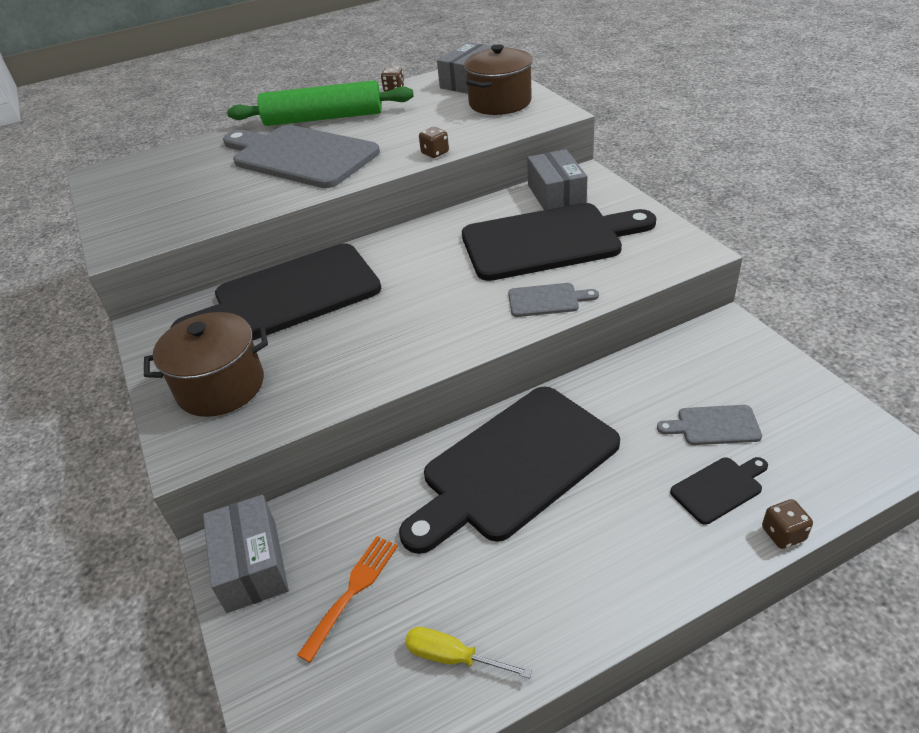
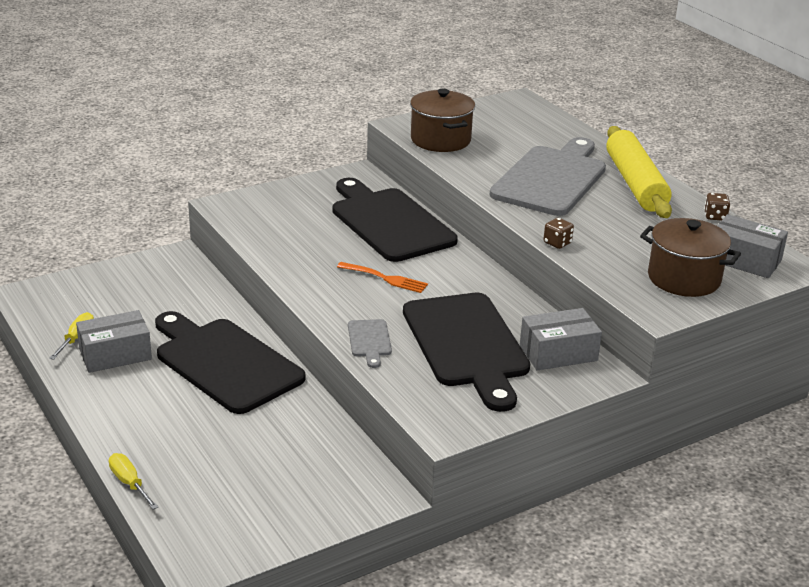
camera: 80 degrees right, 10 degrees down
brown pot [144,312,268,417] -> brown pot moved to [410,89,475,152]
grey box [203,495,289,613] -> grey box moved to [76,310,152,373]
green rolling pin [227,80,414,126] -> yellow rolling pin [606,126,672,218]
orange fork [297,536,398,663] -> orange fork moved to [337,262,428,293]
grey cutting board [657,405,762,445] -> none
black cutting board [670,457,768,525] -> none
brown dice [762,499,813,549] -> yellow screwdriver [109,453,158,509]

